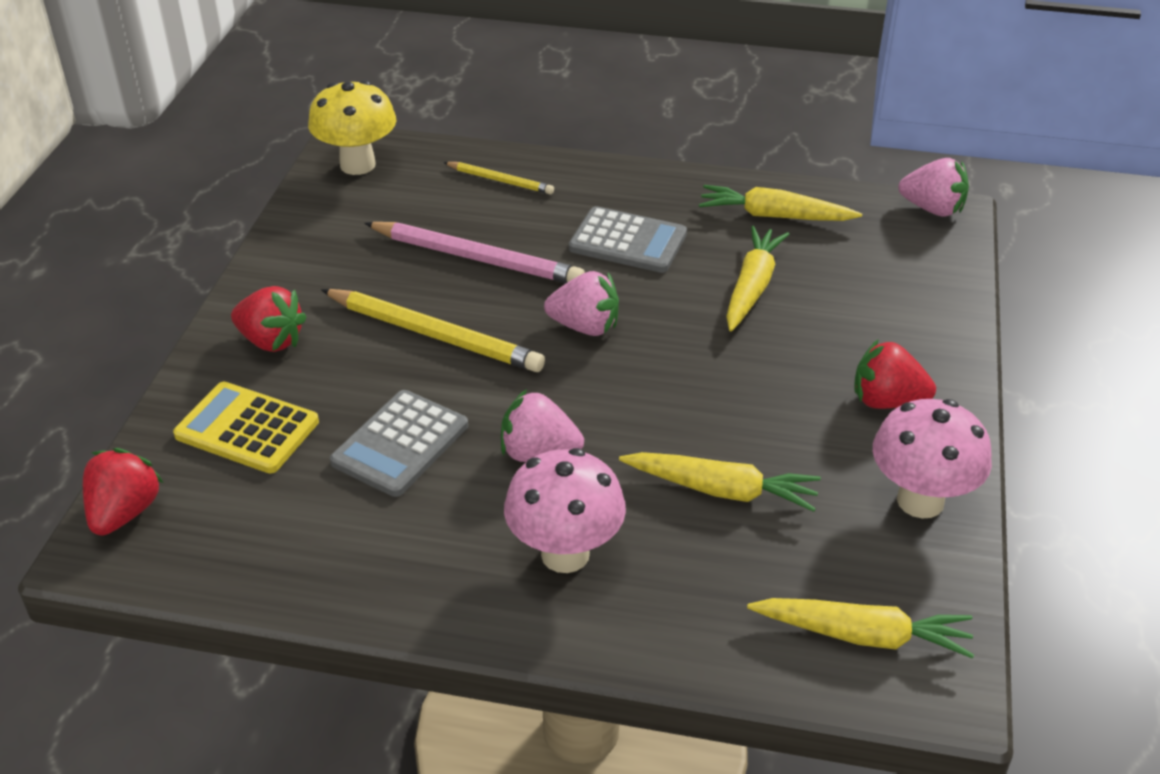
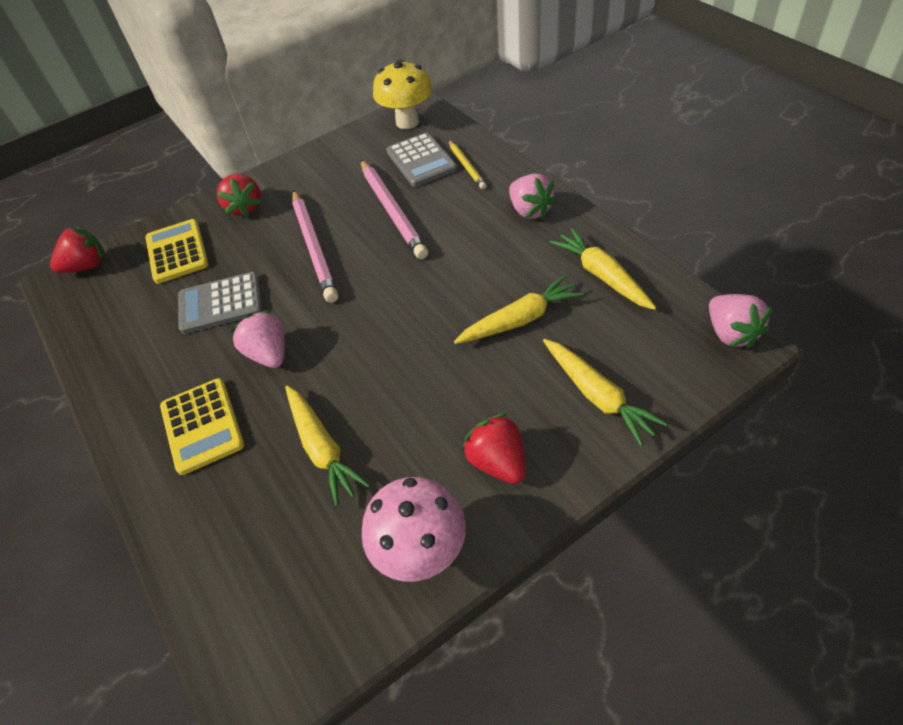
camera: 50 degrees right, 10 degrees up
yellow pencil [321,289,545,372] -> pink pencil [292,190,338,303]
pink mushroom [504,448,626,573] -> yellow calculator [160,378,244,475]
pink strawberry [544,271,619,336] -> pink strawberry moved to [509,174,557,219]
grey calculator [569,206,687,273] -> grey calculator moved to [386,133,457,187]
yellow carrot [747,598,974,659] -> yellow carrot moved to [543,339,667,446]

